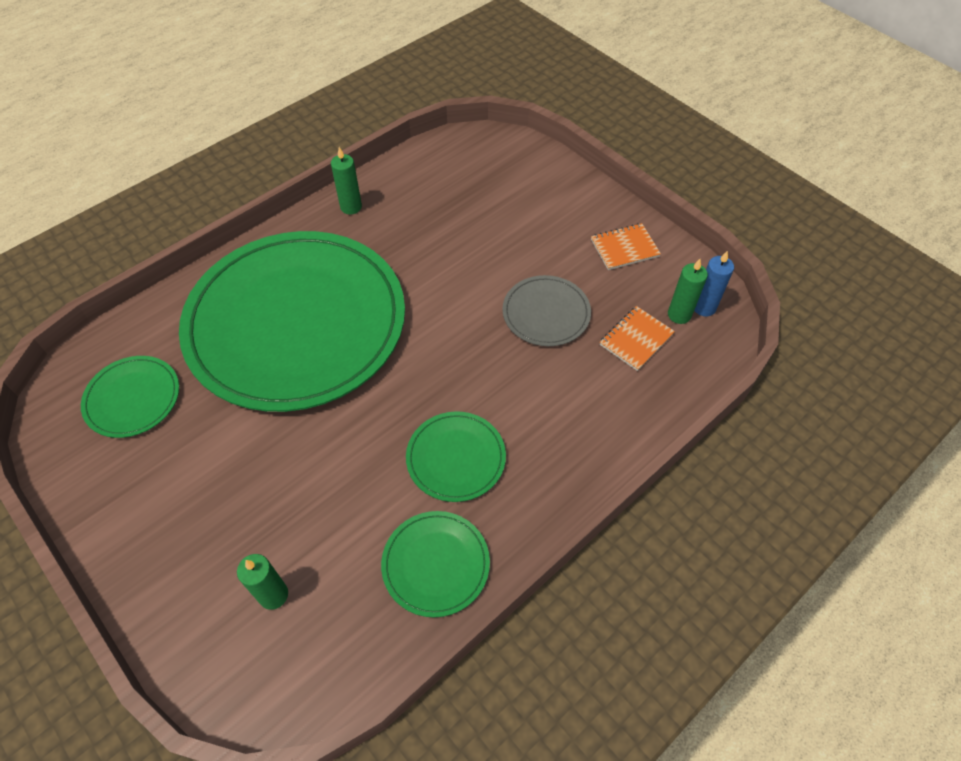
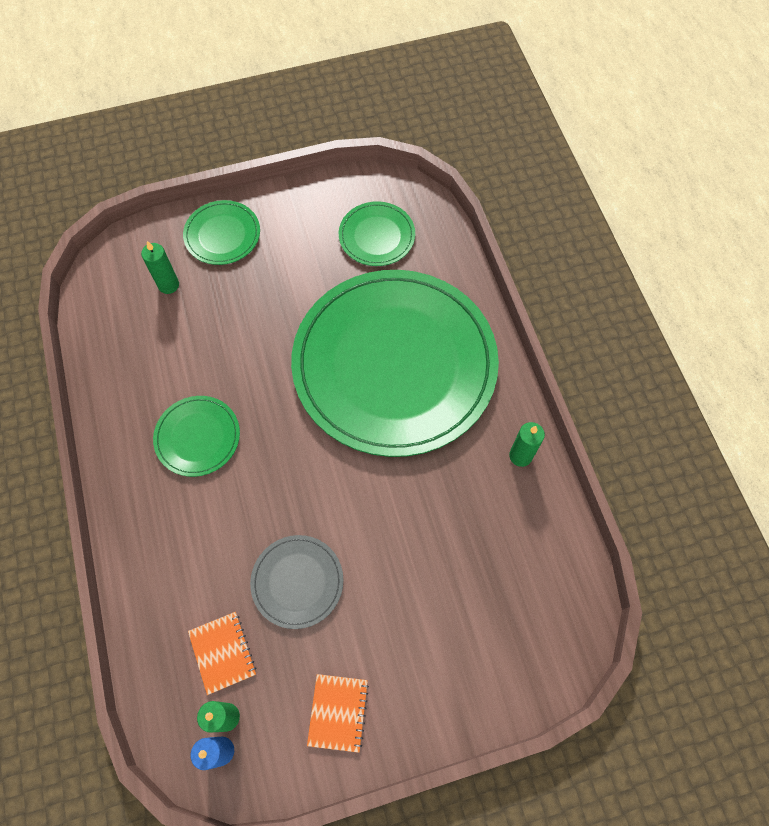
camera: 115 degrees right, 10 degrees up
green plate [381,511,490,617] -> green plate moved to [183,200,260,265]

